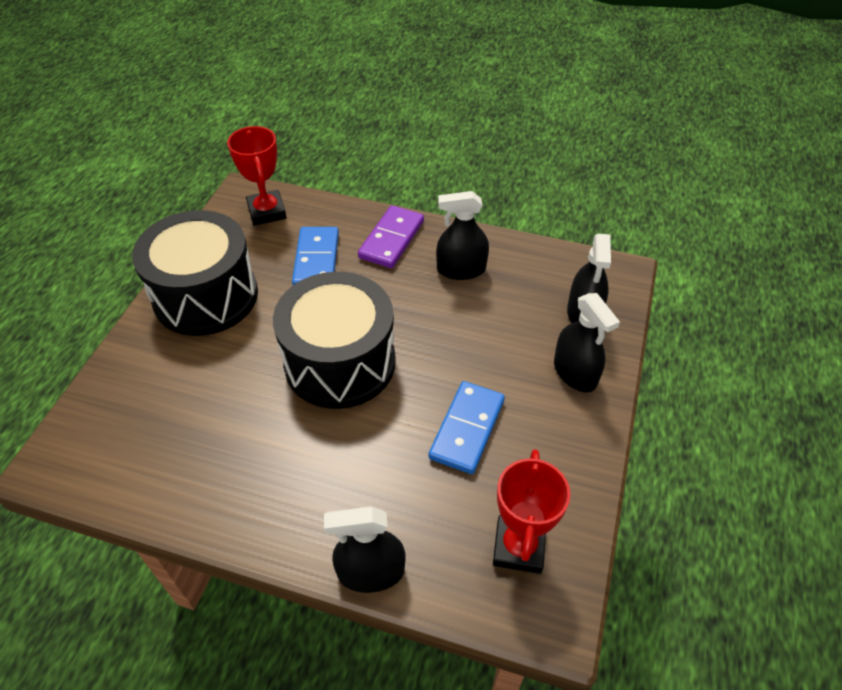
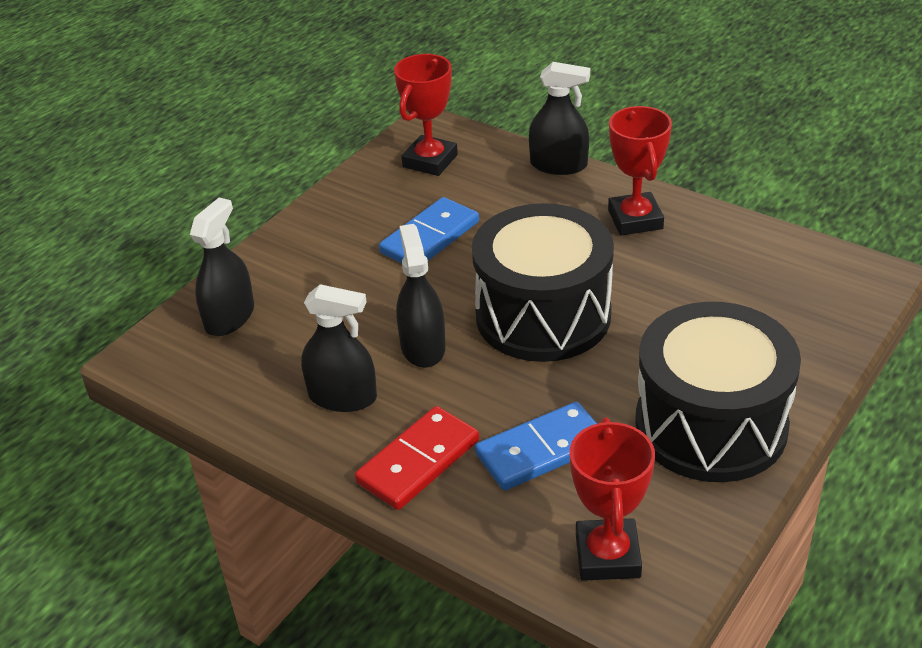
camera: 160 degrees left, 10 degrees down
blue domino [292,227,339,285] -> blue domino turned 45 degrees clockwise [475,402,597,491]
purple domino [358,205,424,268] -> red domino [355,406,479,510]
black spray bottle [554,293,620,392] -> black spray bottle moved to [396,224,446,368]
none -> red trophy [608,106,672,236]

